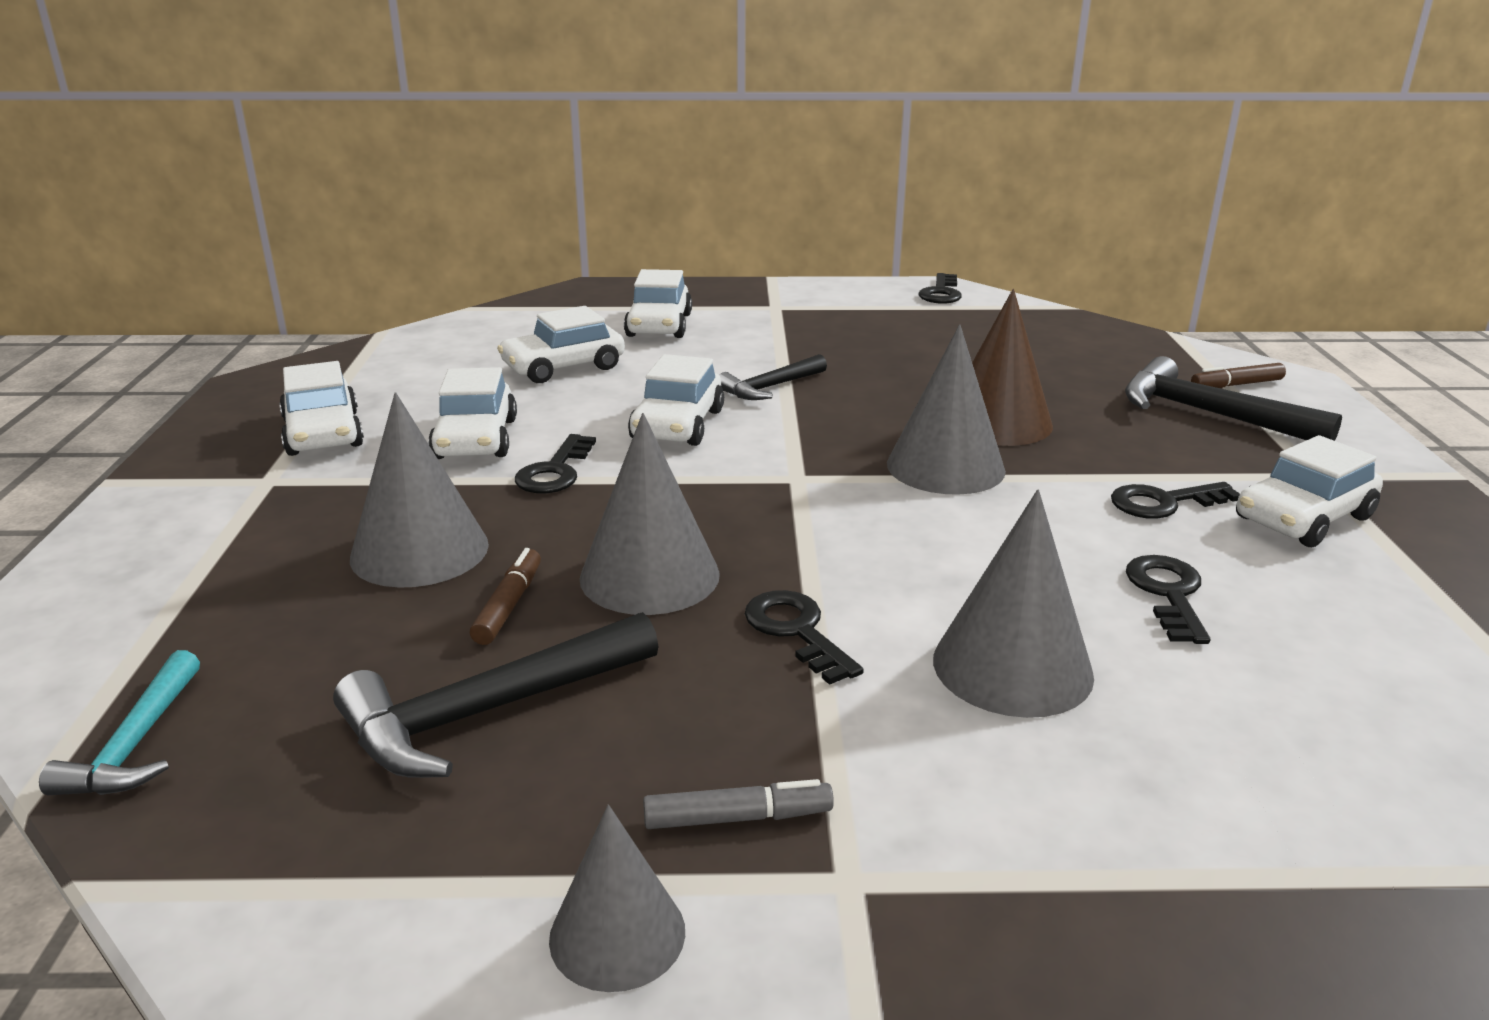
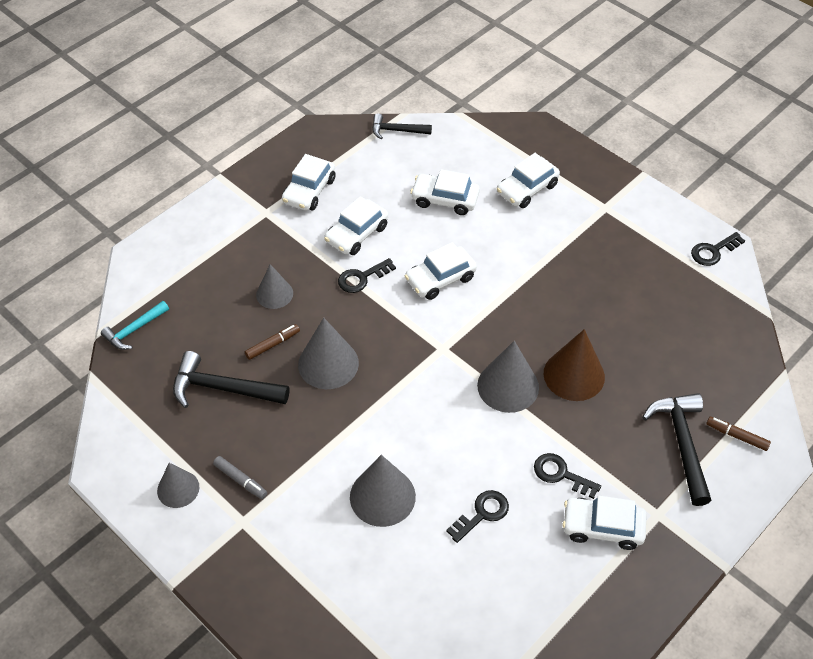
camera: 45 degrees right, 25 degrees up
grey cone [350,392,489,588] -> grey cone [256,264,293,309], size x0.64
black hammer [719,354,827,400] -> black hammer moved to [372,114,432,139]
black key [745,590,864,685] -> none

